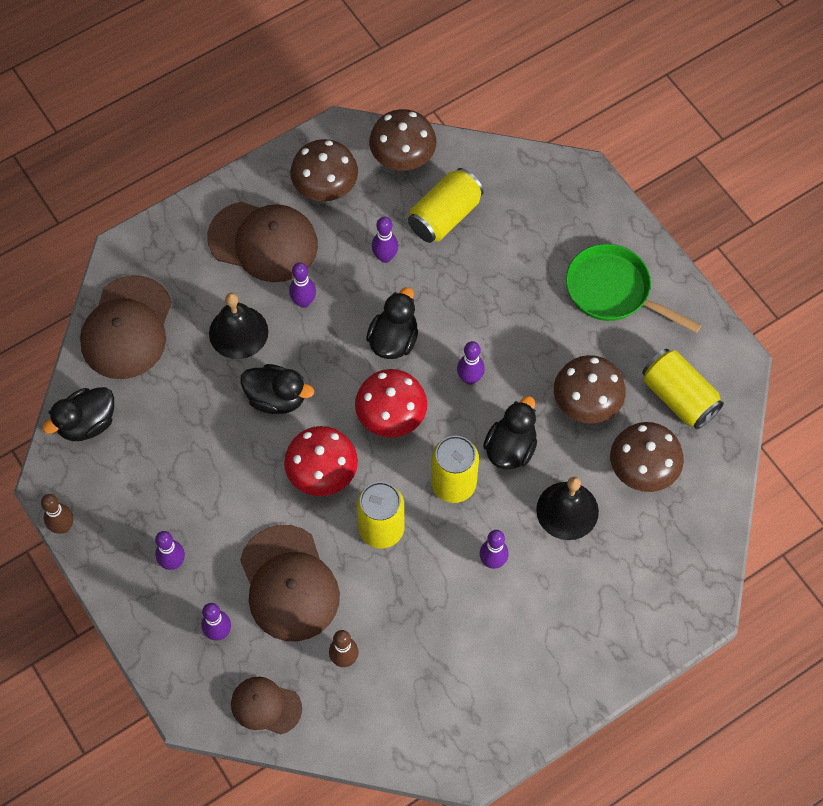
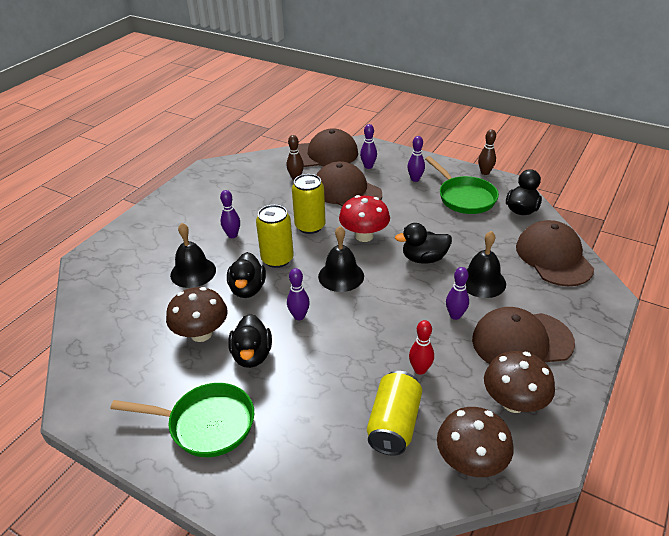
camera: 155 degrees right, 25 degrees down
brown cap [231,677,302,734] -> brown cap [298,128,358,167], size x1.75
red mushroom [355,369,427,438] -> black bell [318,226,364,292]
black duck [366,287,418,359] -> black duck moved to [228,314,272,368]
purple bowling pin [372,217,398,263] -> red bowling pin [409,320,434,375]
brown mushroom [610,422,684,492] -> none
yellow can [642,349,724,430] -> none
none -> green pan [425,156,499,214]

